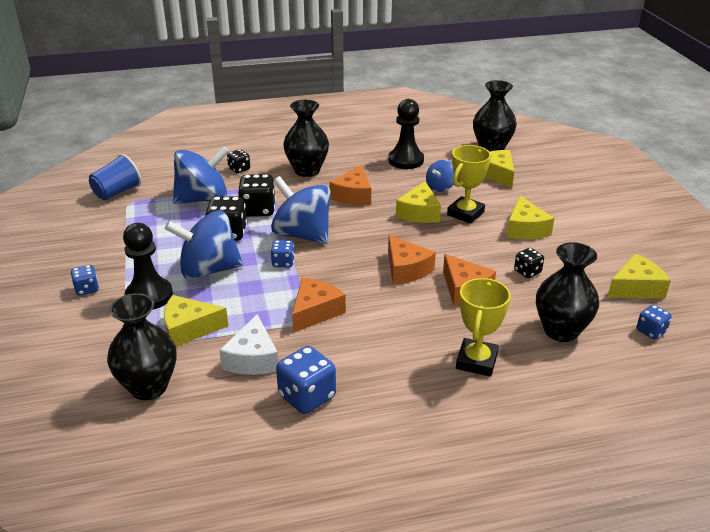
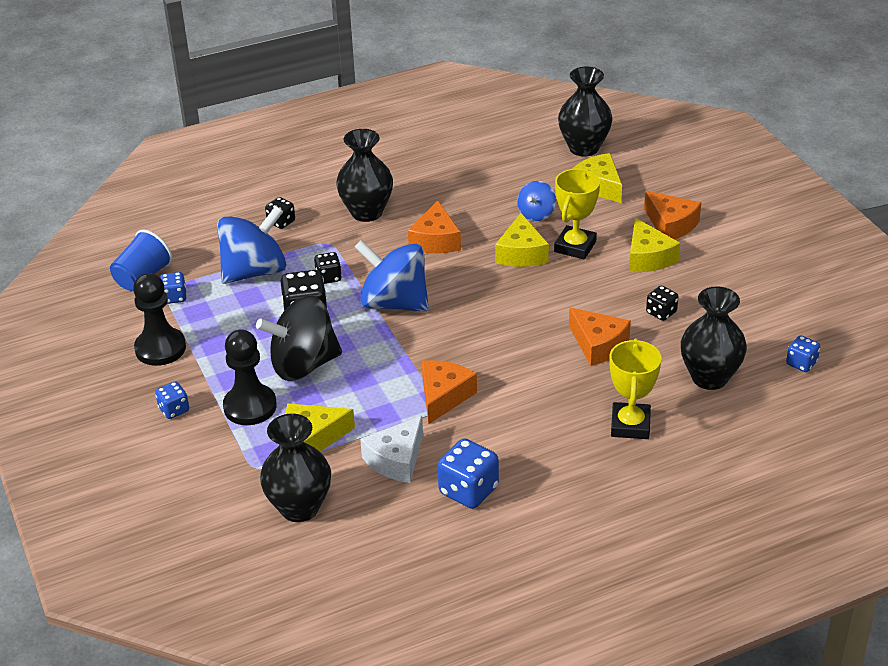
camera: 10 degrees left, 5 degrees up
blue spinning top [164,210,243,280] -> black spinning top [256,295,342,381]
white cheese [219,314,278,375] -> white cheese turned 45 degrees clockwise [360,416,423,483]
black dice [238,174,276,217] -> black dice [314,252,342,284], size x0.58
blue dice [271,240,295,267] -> blue dice moved to [160,272,187,304]
black pawn [388,99,424,169] -> black pawn moved to [133,273,186,366]
orange cheese [388,235,436,284] -> orange cheese moved to [644,191,701,240]
yellow cheese [608,253,671,299] -> none

